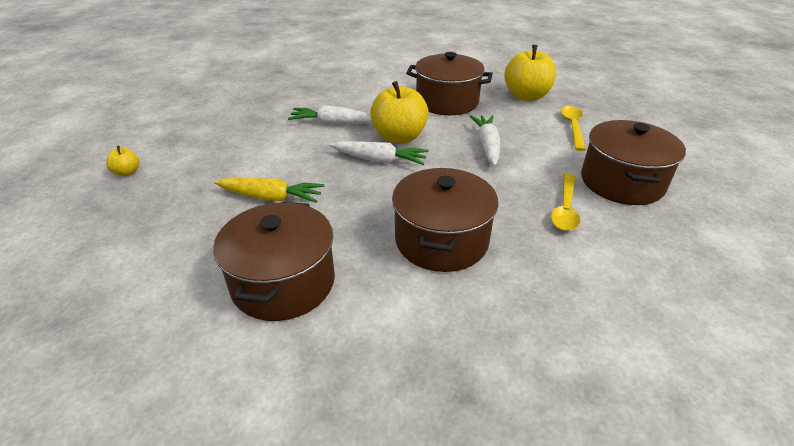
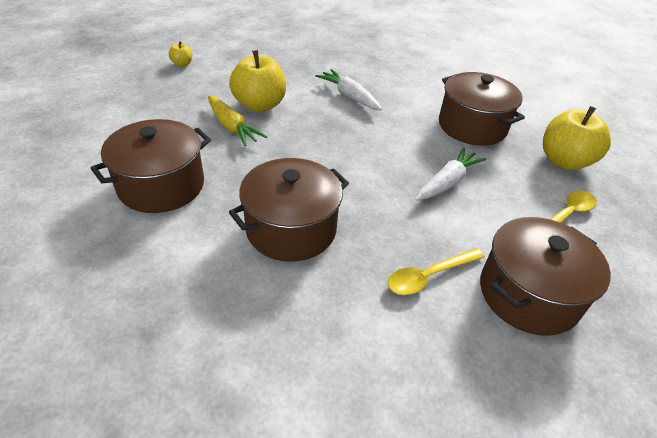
camera: 40 degrees right, 5 degrees up
white carrot [329,141,429,165] -> none
yellow apple [370,81,429,143] -> yellow apple moved to [229,50,286,112]

